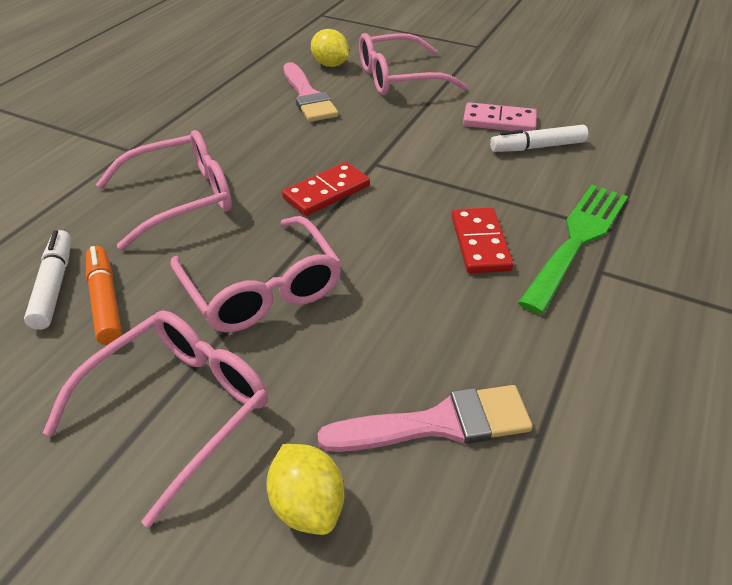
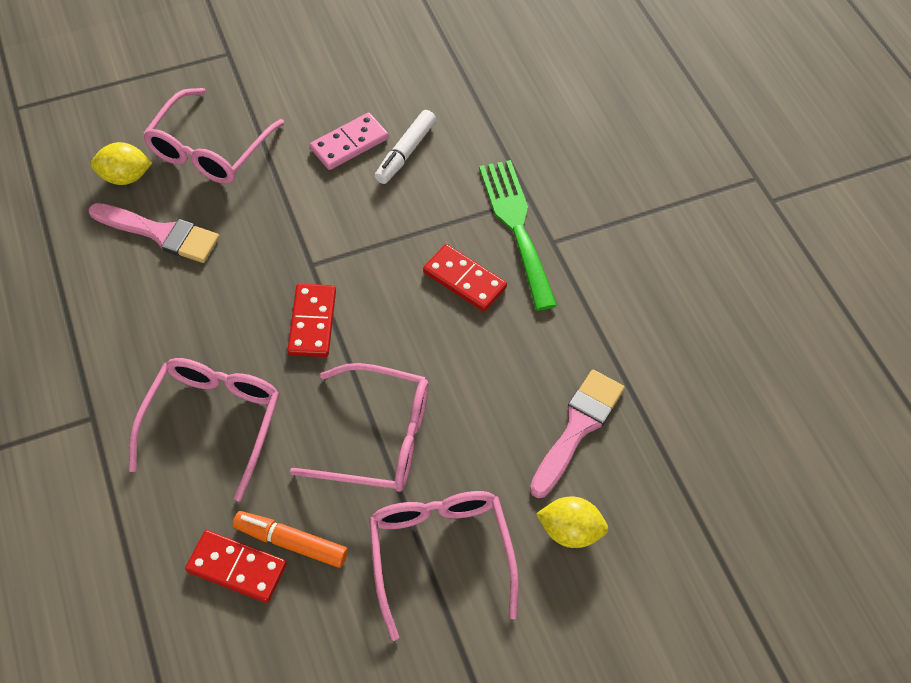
camera: 50 degrees left, 15 degrees up
white marker [24,230,71,330] -> red domino [185,530,287,603]

